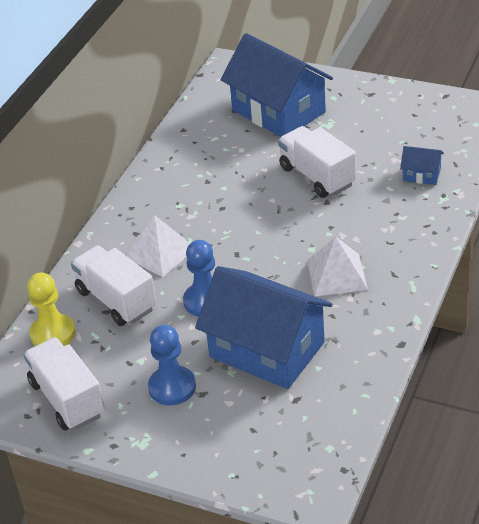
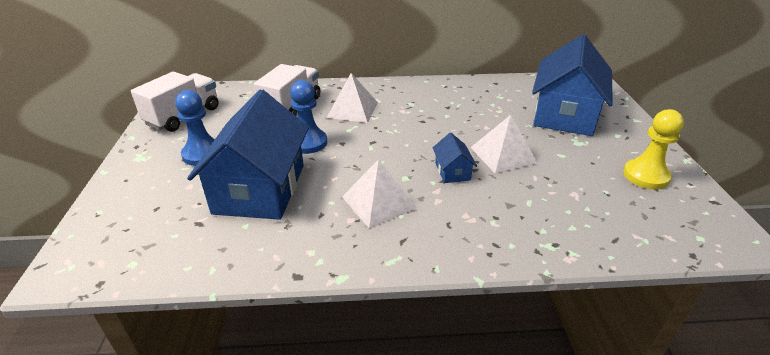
camera: 60 degrees right, 5 degrees down
yellow pawn [27,272,75,346] -> yellow pawn moved to [623,109,684,189]
white truck [278,126,356,198] -> white pyramid [470,115,537,174]
blue house [400,146,444,185] -> blue house moved to [433,133,477,183]

